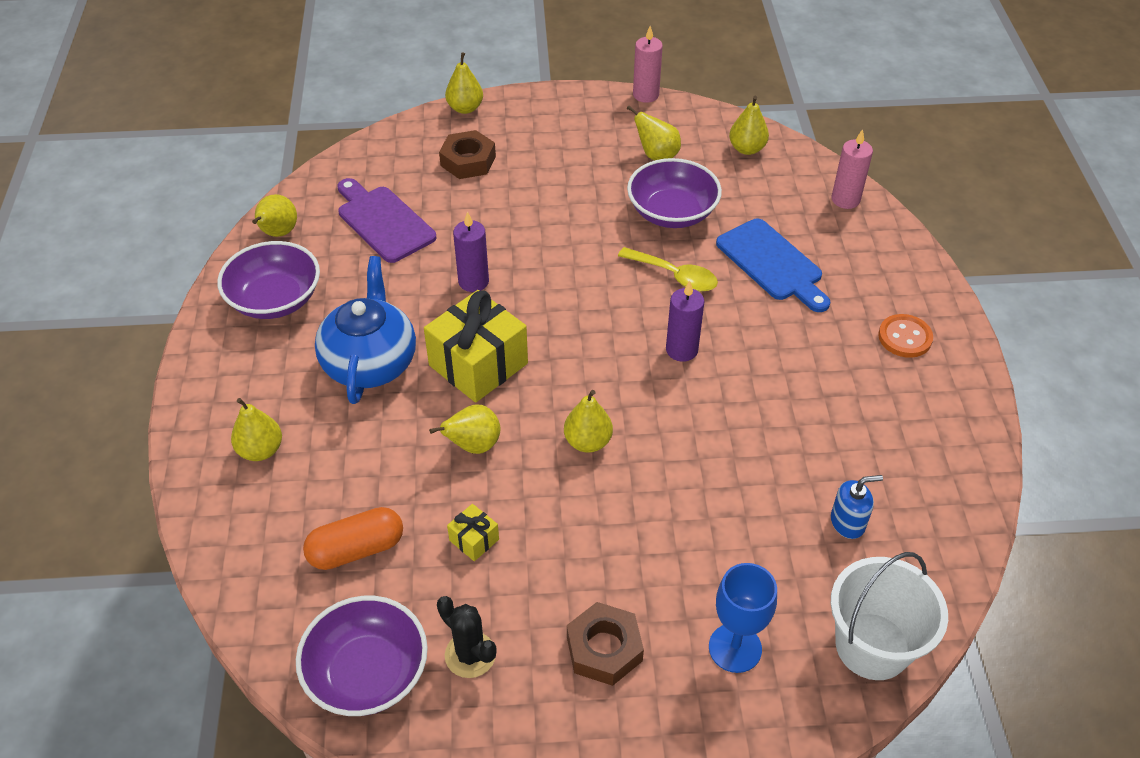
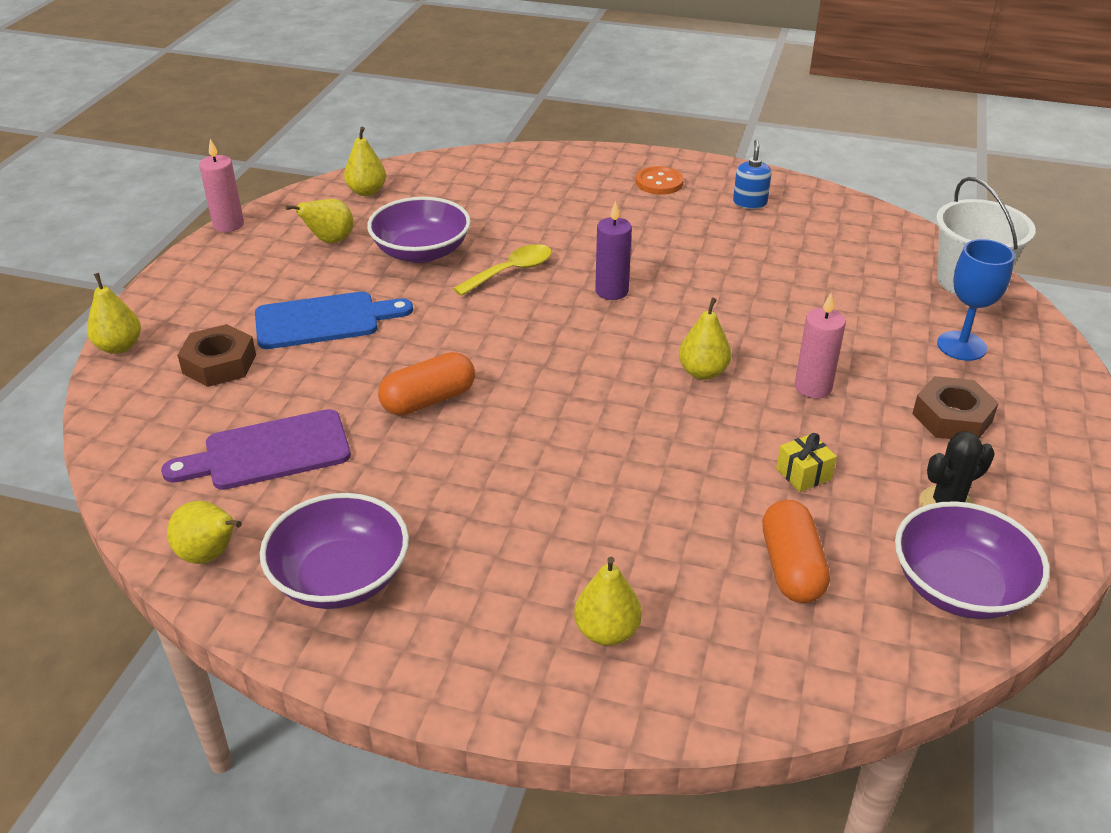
camera: 70 degrees left, 10 degrees down
blue teapot [315,256,416,404] -> none
yellow gift [424,290,528,403] -> none
yellow pear [429,405,500,454] -> none
purple candle [453,211,489,292] -> orange capsule [378,352,475,415]
blue cutting board [716,219,830,312] -> blue cutting board moved to [255,292,413,349]
blue soap dispenser [831,475,883,539] -> blue soap dispenser moved to [733,140,771,209]
pink candle [832,129,873,209] -> pink candle moved to [794,293,846,398]

